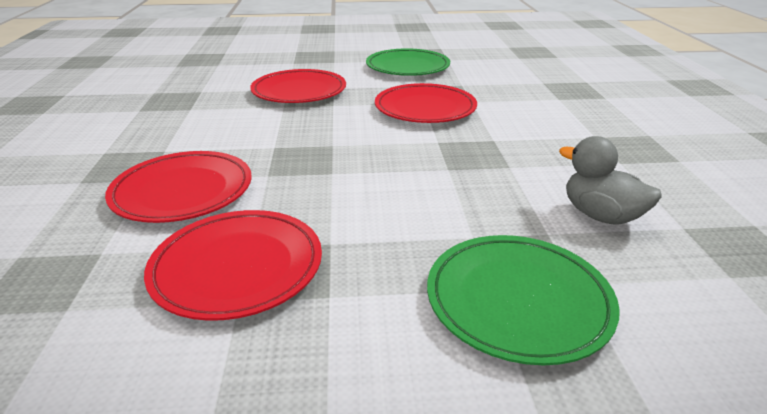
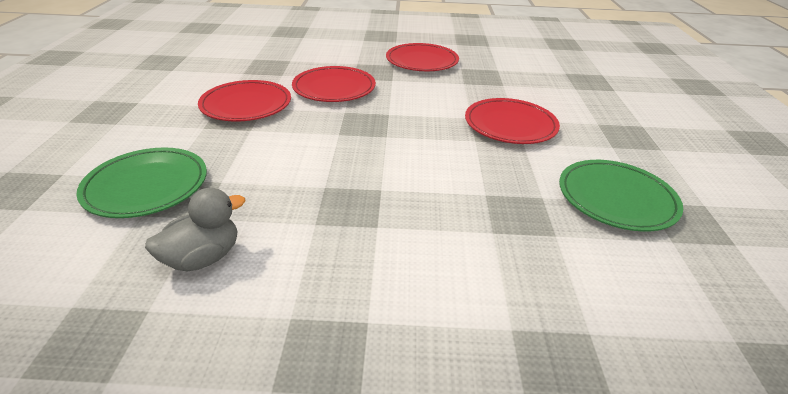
camera: 95 degrees right, 5 degrees up
red plate [375,83,477,123] -> red plate moved to [386,43,459,71]

